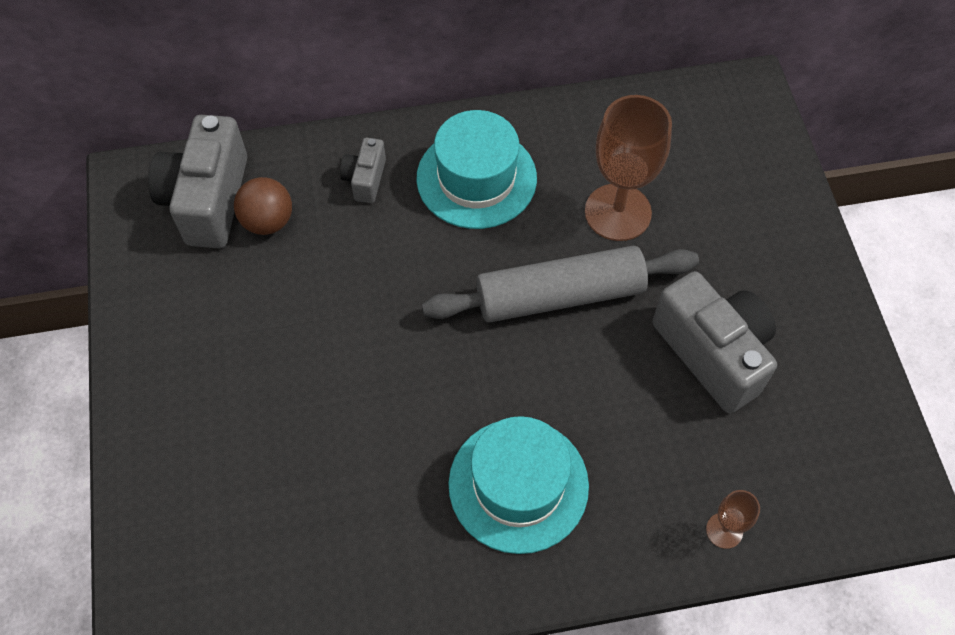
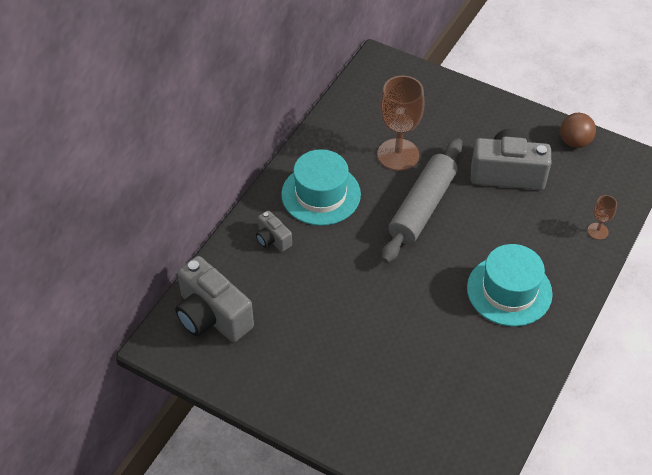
camera: 50 degrees left, 10 degrees down
brown ball [234,177,292,235] -> brown ball moved to [560,113,596,148]

